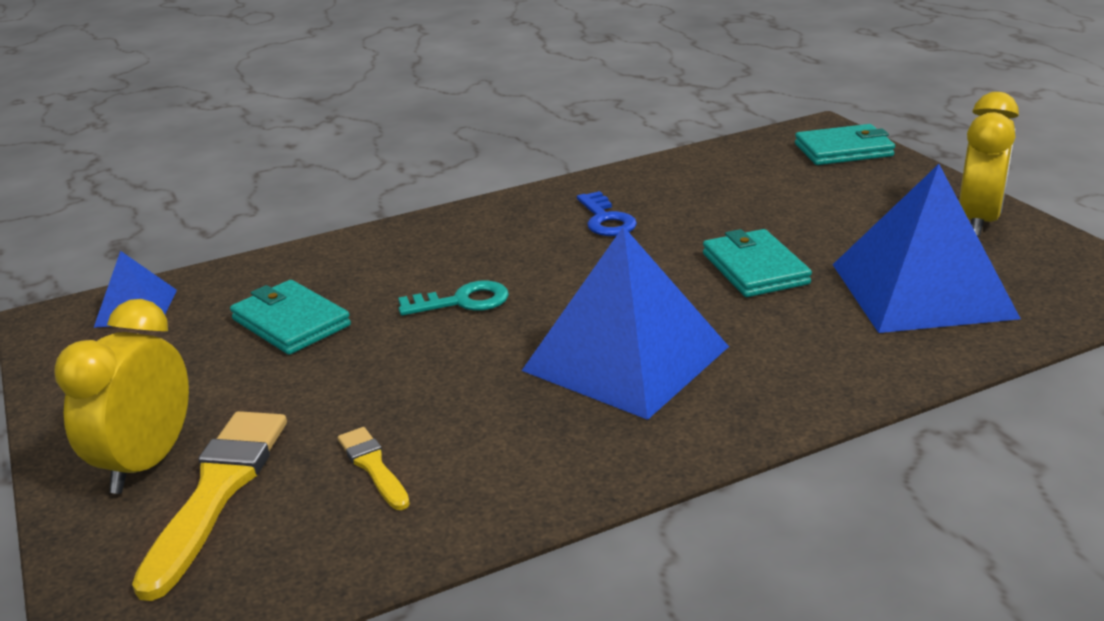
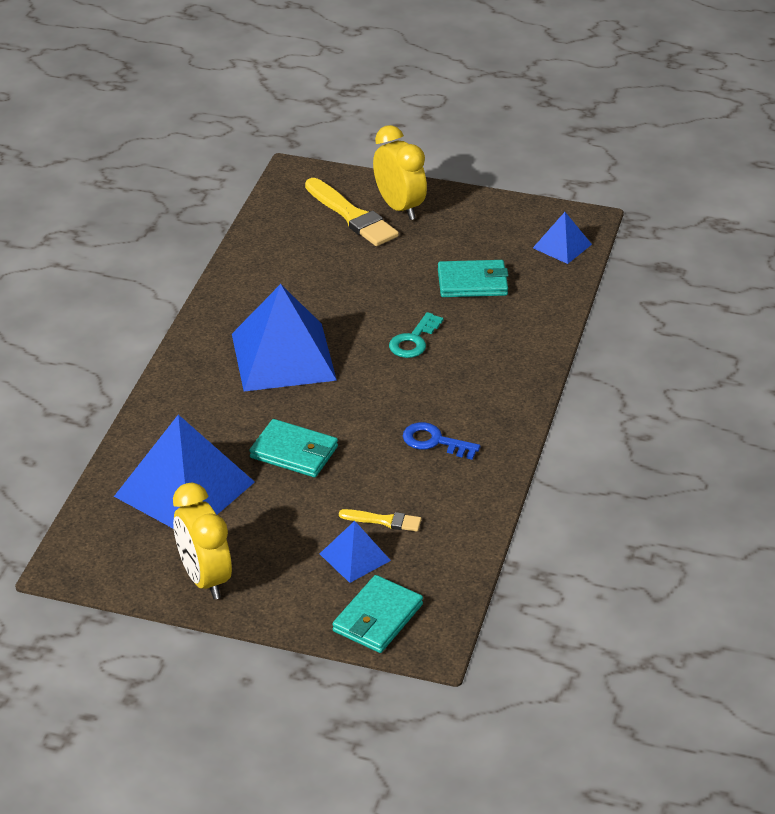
camera: 130 degrees right, 10 degrees up
yellow brush [338,427,410,510] -> yellow brush moved to [339,509,421,532]
none -> blue pyramid [320,521,391,583]

